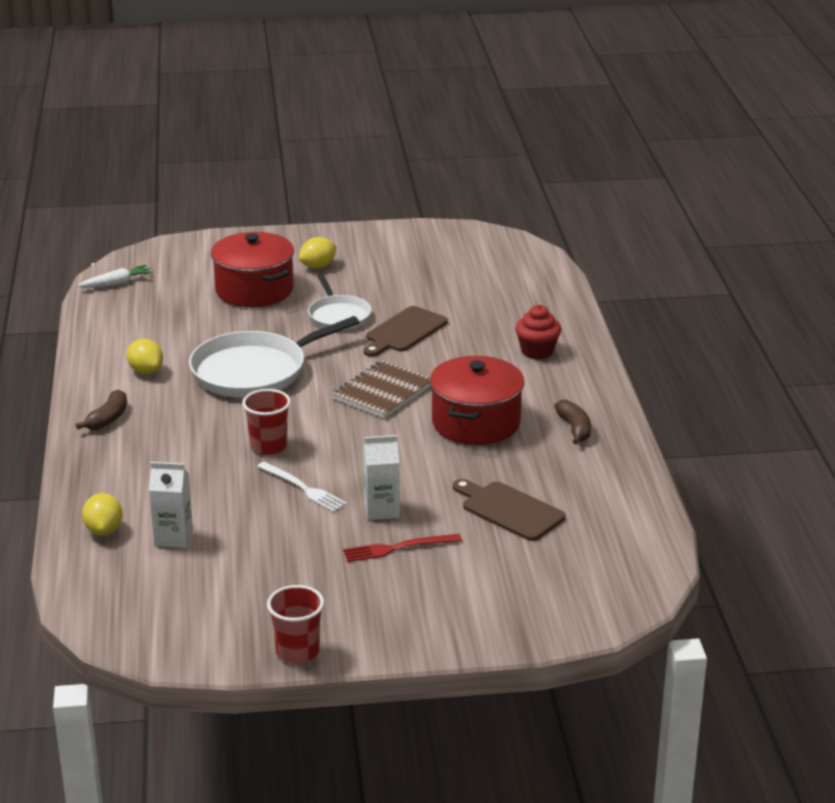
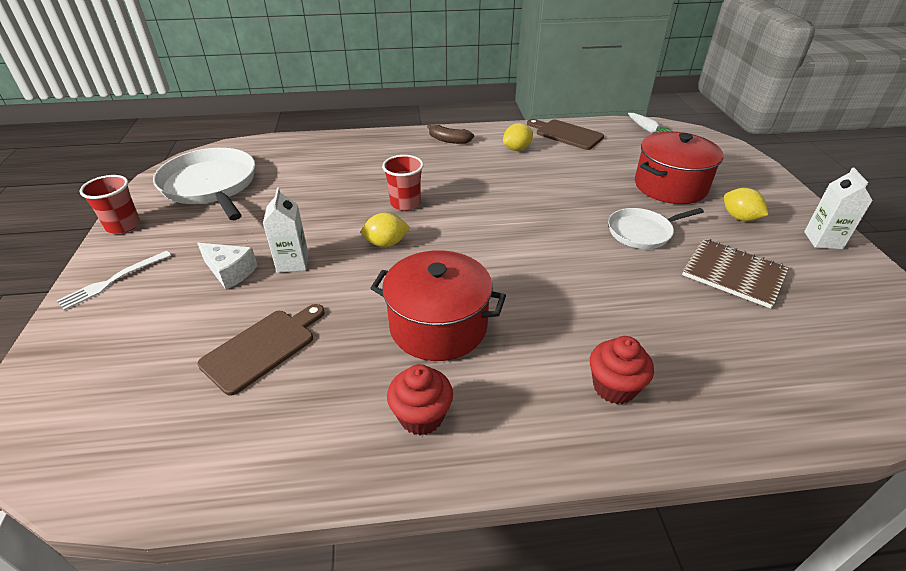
camera: 90 degrees right, 10 degrees up
yellow lemon [82,493,123,535] -> yellow lemon moved to [361,213,410,247]
white carton [149,462,193,548] -> white carton moved to [804,167,873,249]
white pan [189,316,359,398] -> white pan moved to [153,148,255,220]
white fork [257,461,347,512] -> white fork moved to [56,251,171,310]
brown notebook [332,360,431,418] -> brown notebook moved to [682,238,789,309]
red fork [343,534,462,562] -> white cheese [197,243,258,290]
brown cutting board [364,306,448,357] -> brown cutting board moved to [527,119,604,150]
brown banana [554,400,591,445] -> red cupcake [387,364,453,435]

